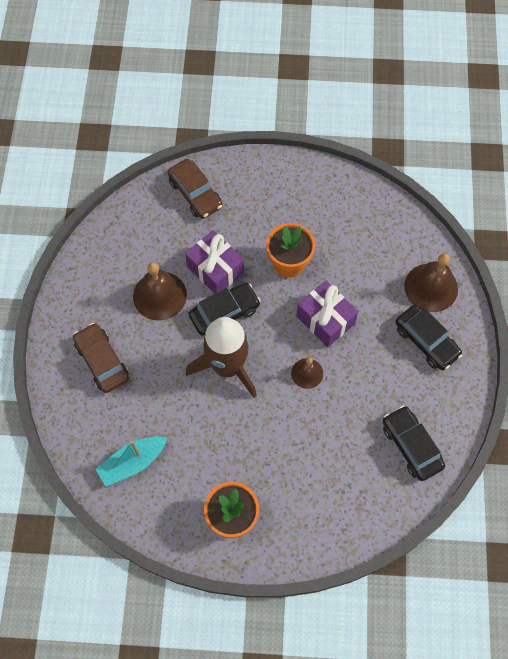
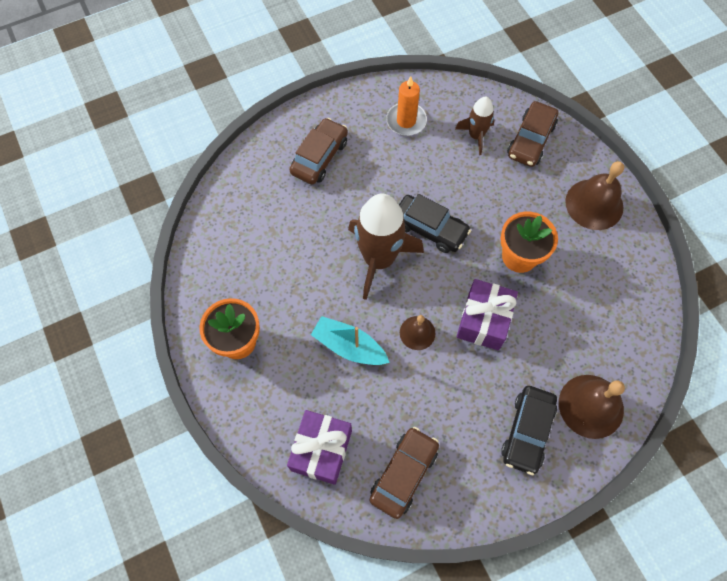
camera: 60 degrees right, 0 degrees up
turquoise boat [96,436,167,487] -> turquoise boat moved to [311,316,390,365]
brown bell [133,262,187,321] -> brown bell moved to [565,161,624,230]
purple gift [185,230,244,294] -> purple gift moved to [287,410,352,485]
black car [383,406,445,481] -> brown car [370,427,439,519]
none -> orange candle [386,76,427,136]
none -> brown rocket [455,97,495,155]

